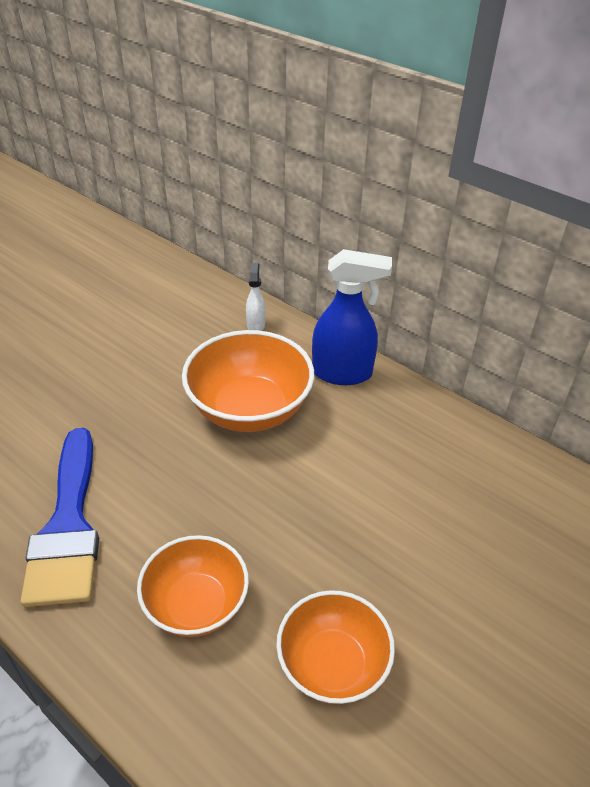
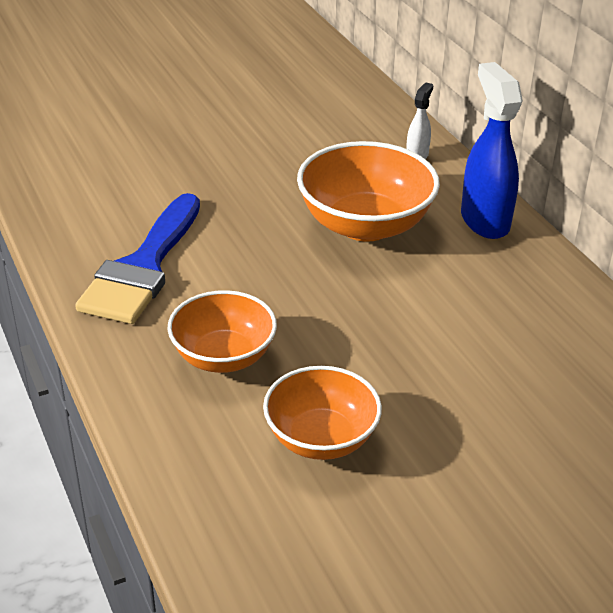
camera: 25 degrees right, 5 degrees down
blue spray bottle [312,249,392,385] -> blue spray bottle turned 135 degrees counterclockwise [461,62,523,239]

